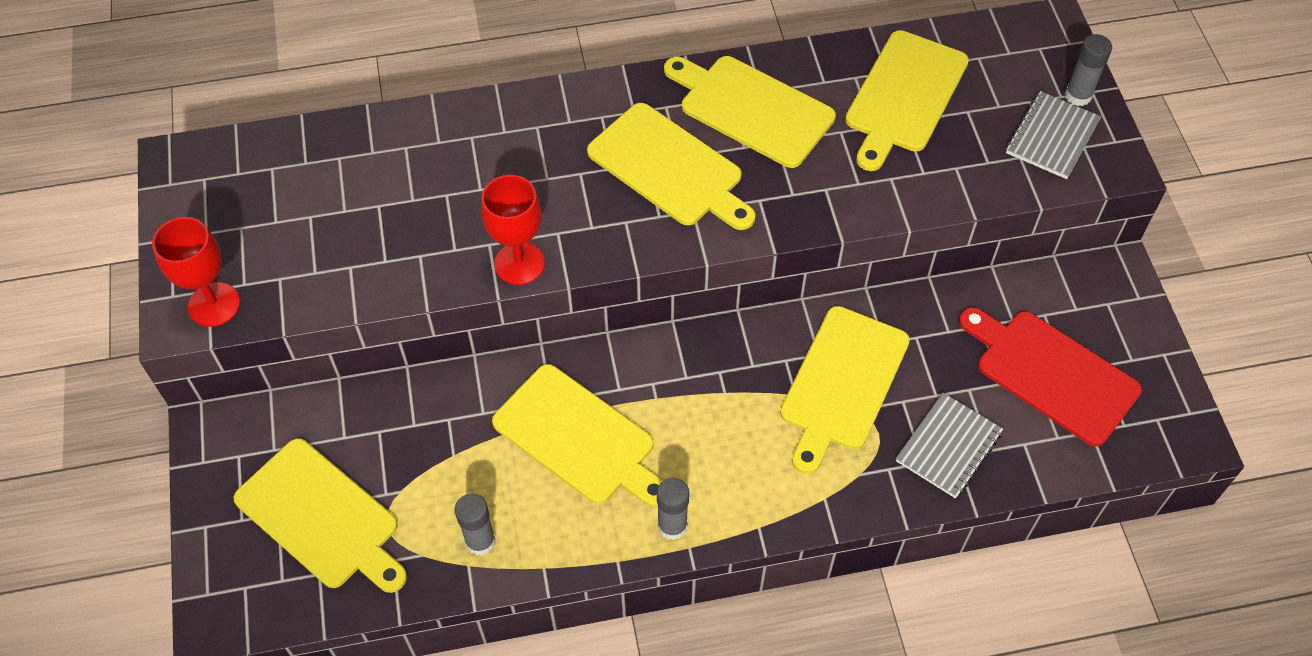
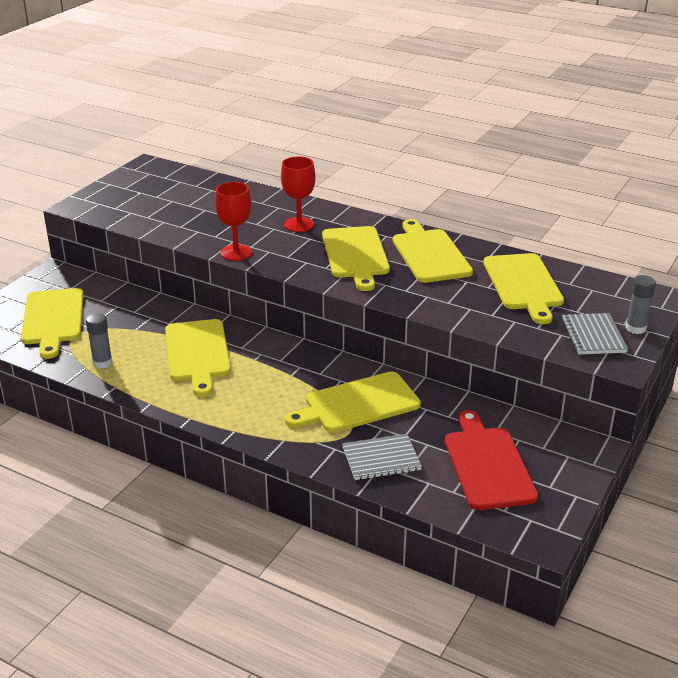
camera: 40 degrees right, 25 degrees down
red goblet [152,217,240,327] -> red goblet moved to [281,157,315,232]
grey glue stick [657,478,689,540] -> none
yellow cutting board [845,30,969,171] -> yellow cutting board turned 75 degrees counterclockwise [483,253,564,324]
grey notebook [1006,91,1101,179] -> grey notebook turned 75 degrees counterclockwise [562,313,628,354]

